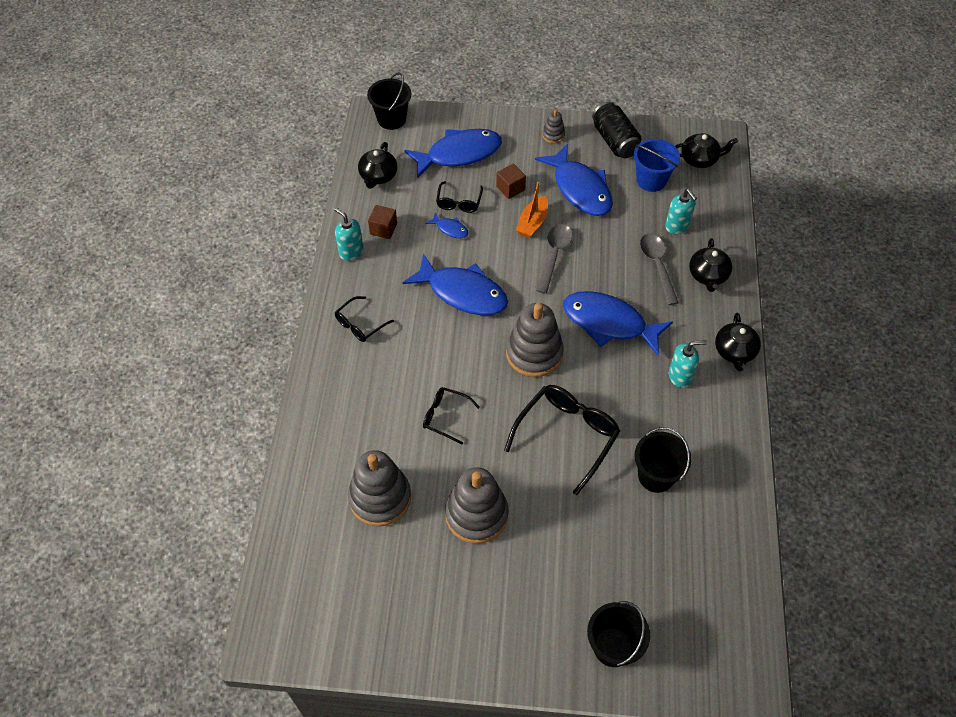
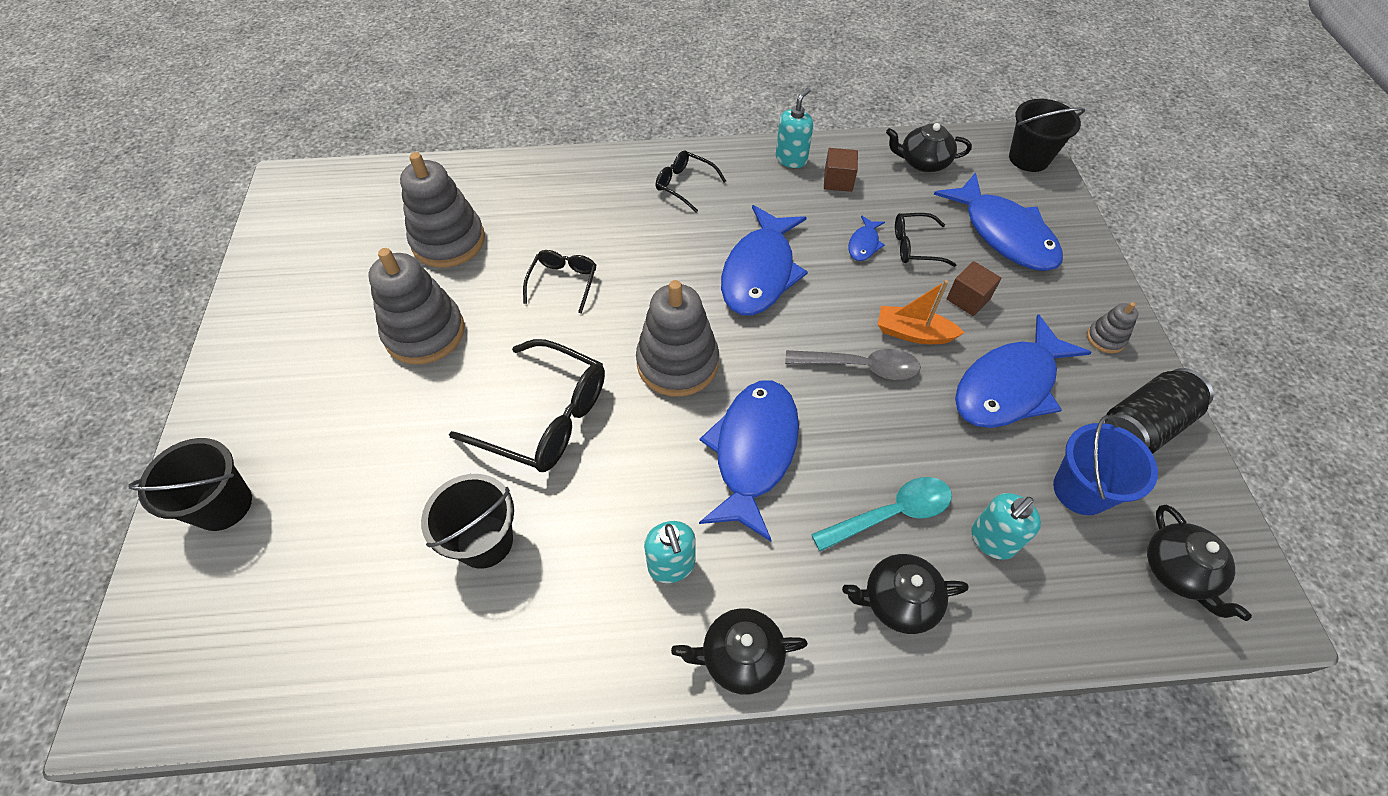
camera: 80 degrees right, 0 degrees up
grey spoon [640,234,679,305] -> turquoise spoon [811,477,952,551]

